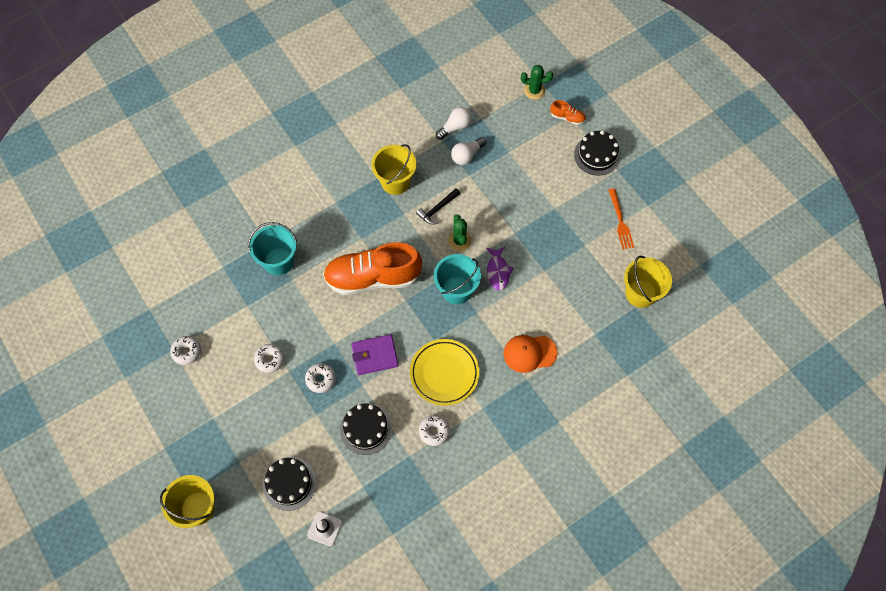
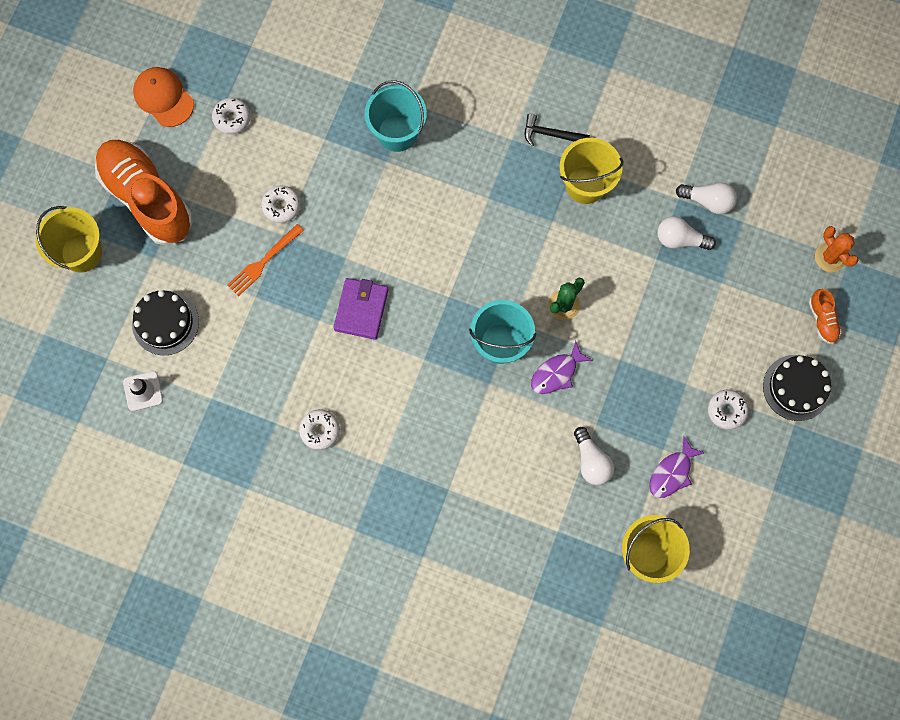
camera: 55 degrees right, 10 degrees up
white donut [305,363,336,393] -> white donut moved to [708,390,749,430]
orange shoe [323,242,422,295] -> orange shoe moved to [95,140,193,245]
black cake [340,403,392,455] -> none
purple wallet [351,334,399,375] -> purple wallet turned 60 degrees clockwise [333,278,388,340]
yellow plate [410,339,479,406] -> none
black hammer [416,188,460,224] -> black hammer moved to [525,114,590,146]
orange cap [504,335,557,373] -> orange cap moved to [133,67,194,127]
green cactus [521,65,553,100] -> orange cactus [815,226,859,272]
orange fork [608,188,634,249] -> orange fork moved to [227,224,304,296]
none -> white light bulb [574,427,614,485]
none -> purple fish [649,436,705,498]

